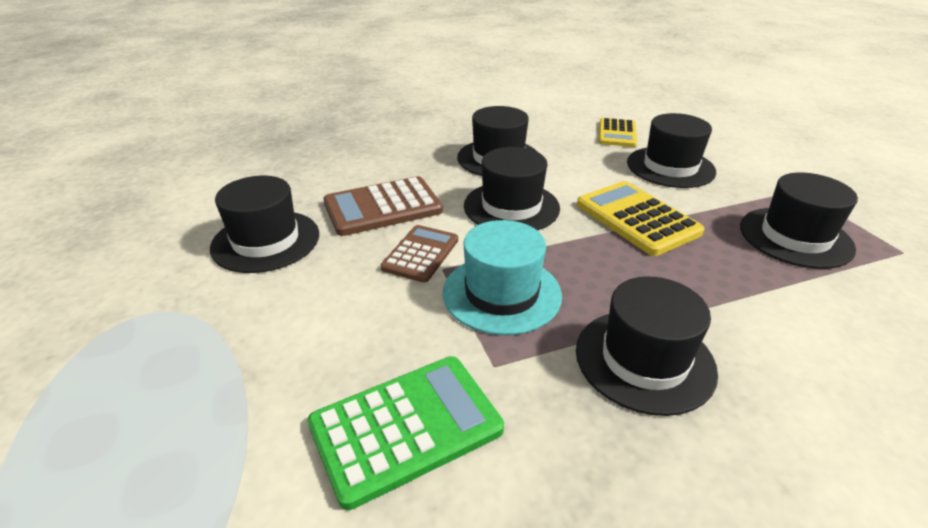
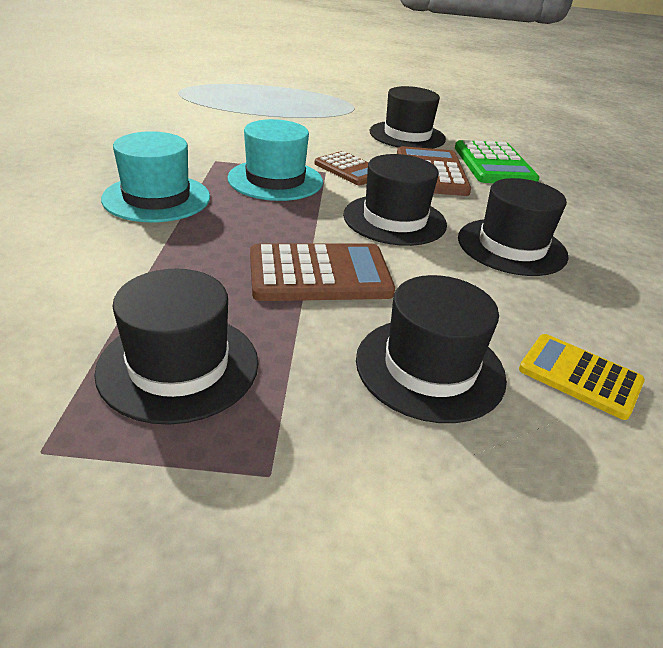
camera: 110 degrees right, 0 degrees up
green calculator [307,356,504,510] -> green calculator moved to [455,140,540,183]
black hat [576,276,718,416] -> turquoise hat [101,131,210,222]
yellow calculator [577,181,705,256] -> brown calculator [250,244,395,301]

